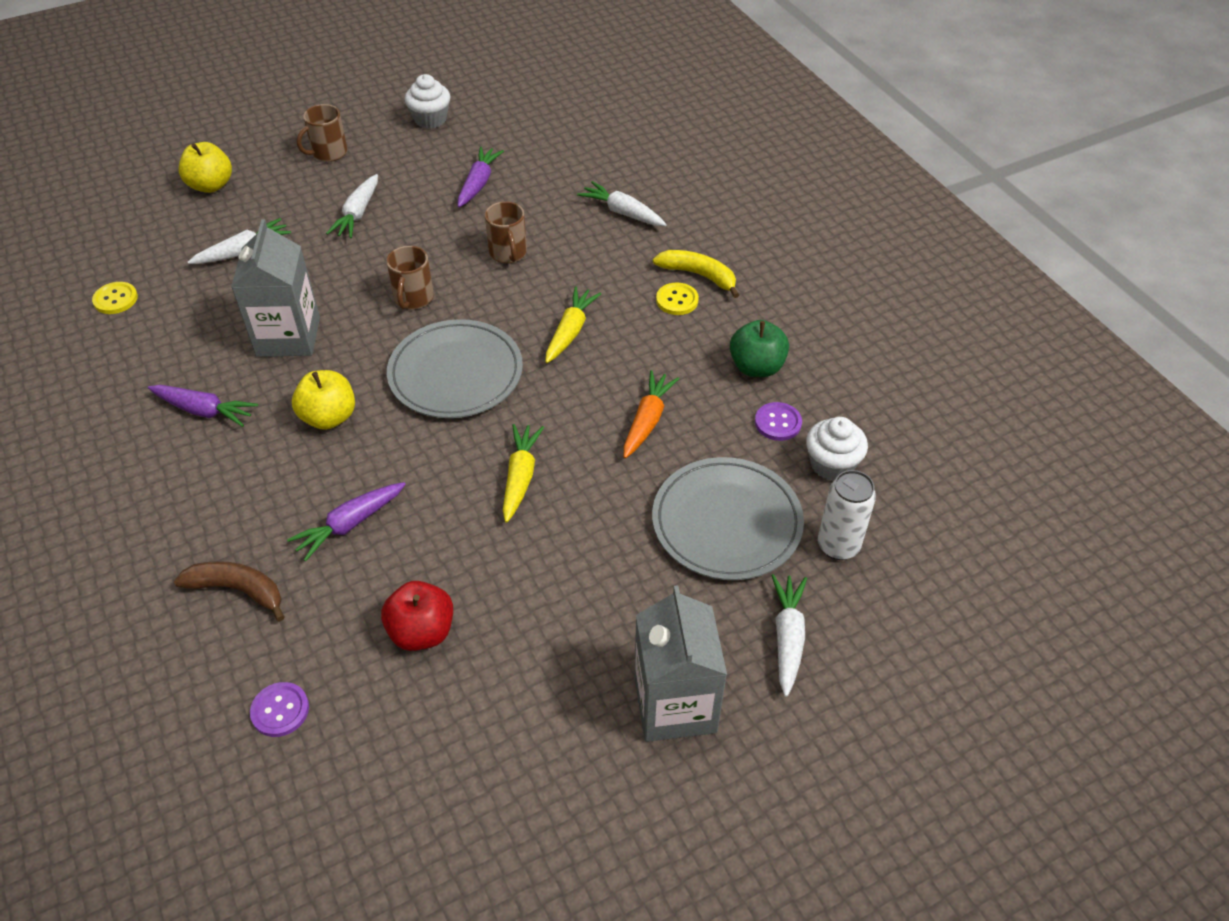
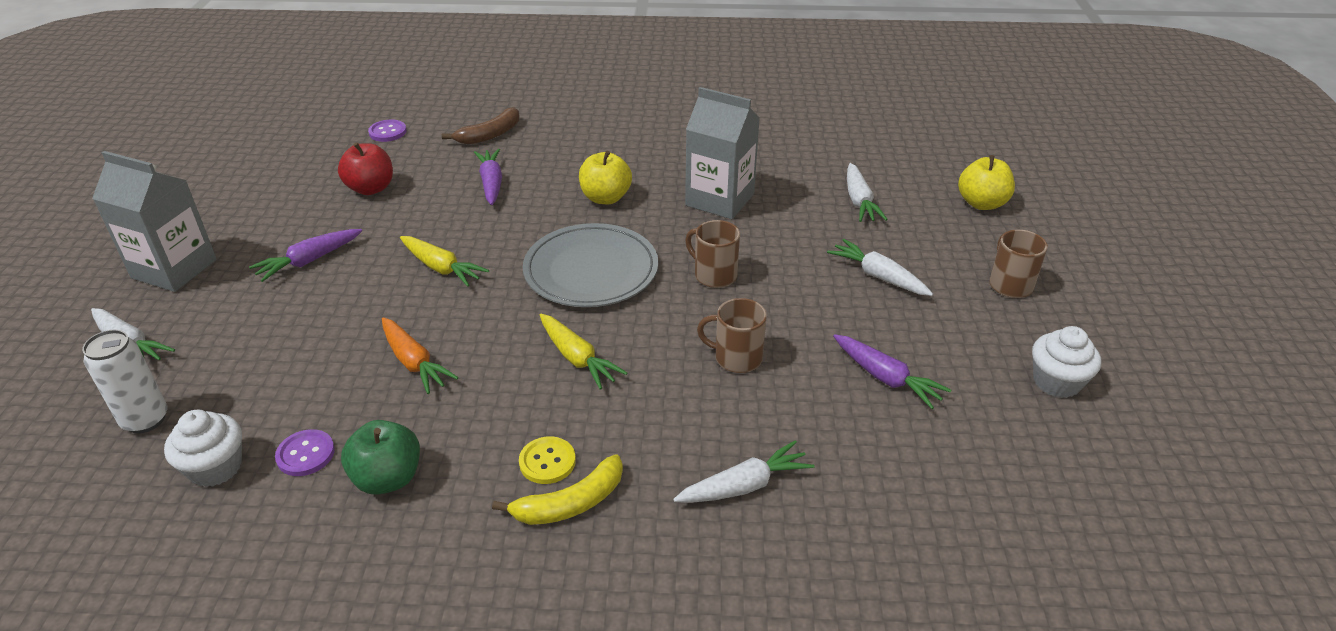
camera: 120 degrees right, 10 degrees down
yellow button [92,282,138,314] -> none
purple carrot [148,385,258,427] -> purple carrot moved to [249,229,362,282]
grey plate [652,457,804,580] -> none

